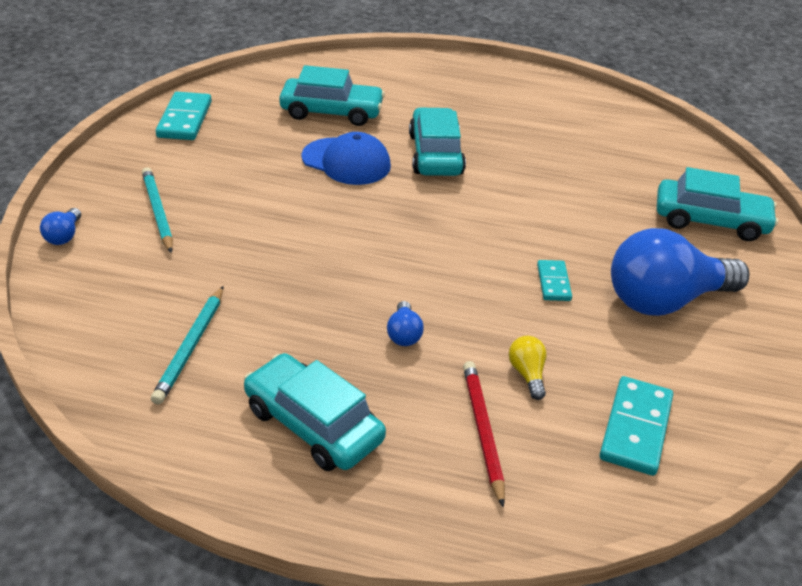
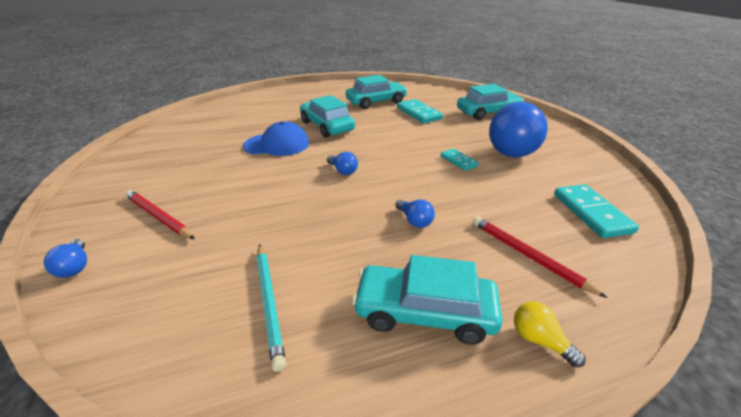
camera: 30 degrees left, 5 degrees down
turquoise pencil [142,167,173,253] -> red pencil [125,190,195,239]
turquoise domino [156,92,212,140] -> turquoise domino moved to [397,99,443,123]
turquoise car [279,65,385,126] -> turquoise car moved to [346,75,408,109]
yellow light bulb [509,336,547,400] -> yellow light bulb moved to [514,301,585,367]
none -> blue light bulb [327,152,358,175]

